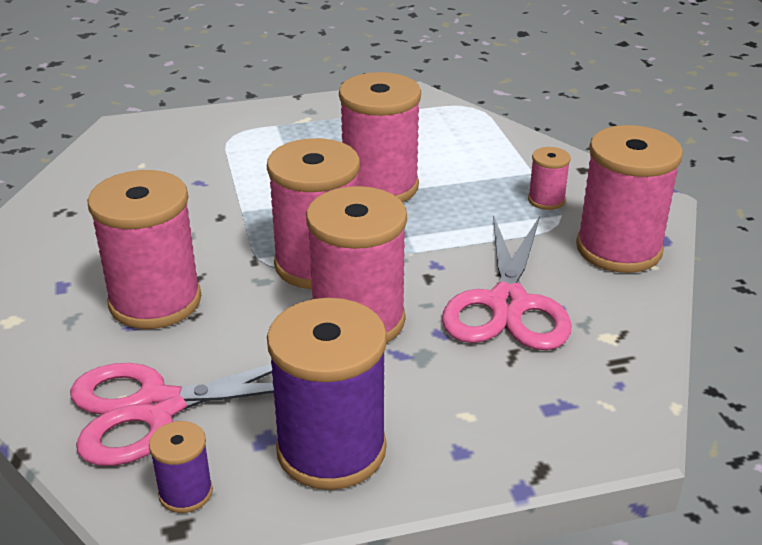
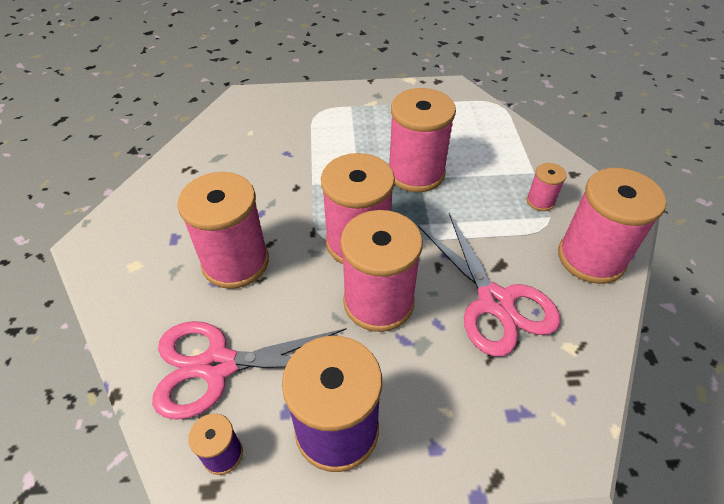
camera: 10 degrees right, 15 degrees up
pink scissors [442,215,572,350] -> pink scissors turned 45 degrees counterclockwise [418,213,560,356]

